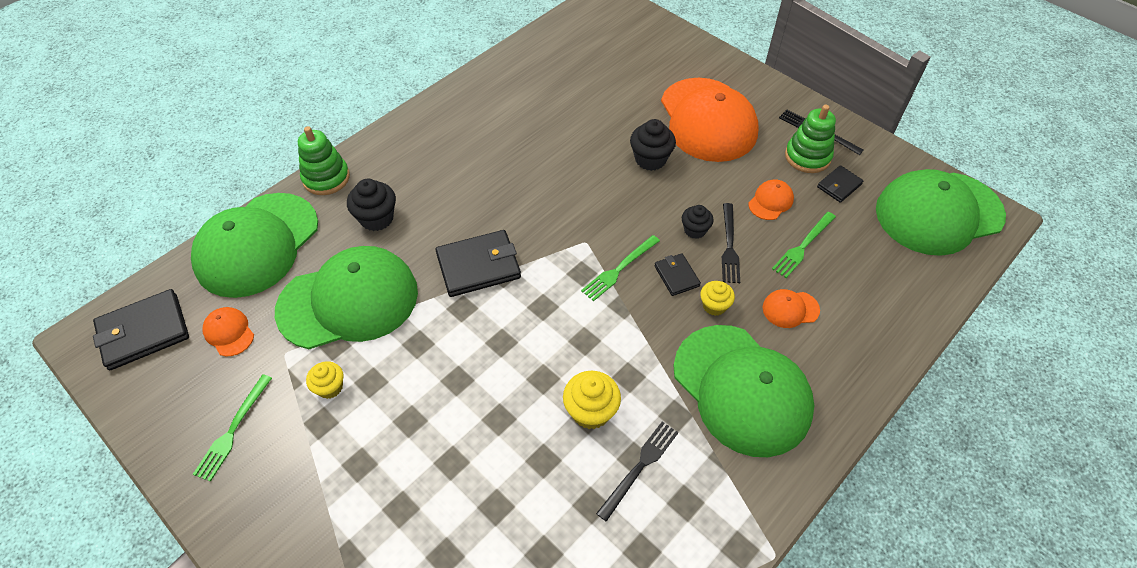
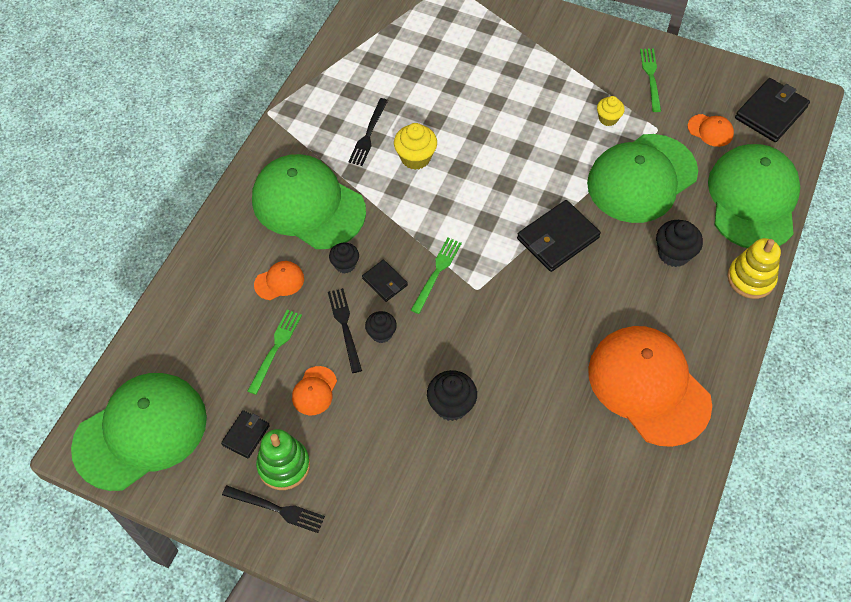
camera: 160 degrees right, 5 degrees up
green stacking toy [298,126,350,195] -> yellow stacking toy [727,238,781,299]
orange cap [661,78,758,162] -> orange cap moved to [588,326,712,447]
yellow cupcake [700,281,735,316] -> black cupcake [329,243,359,274]

